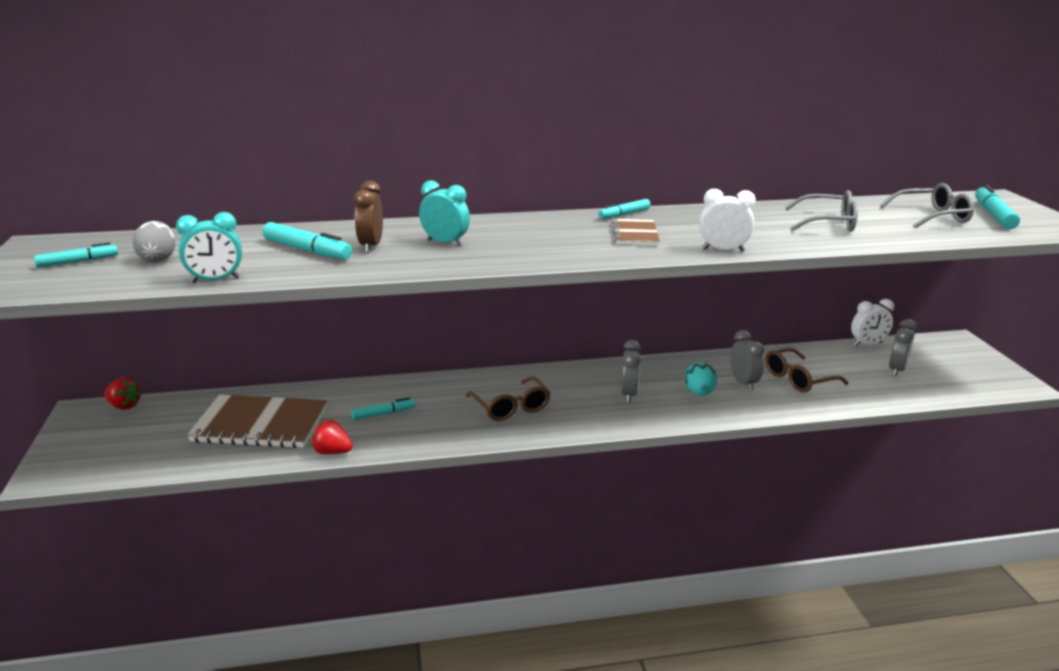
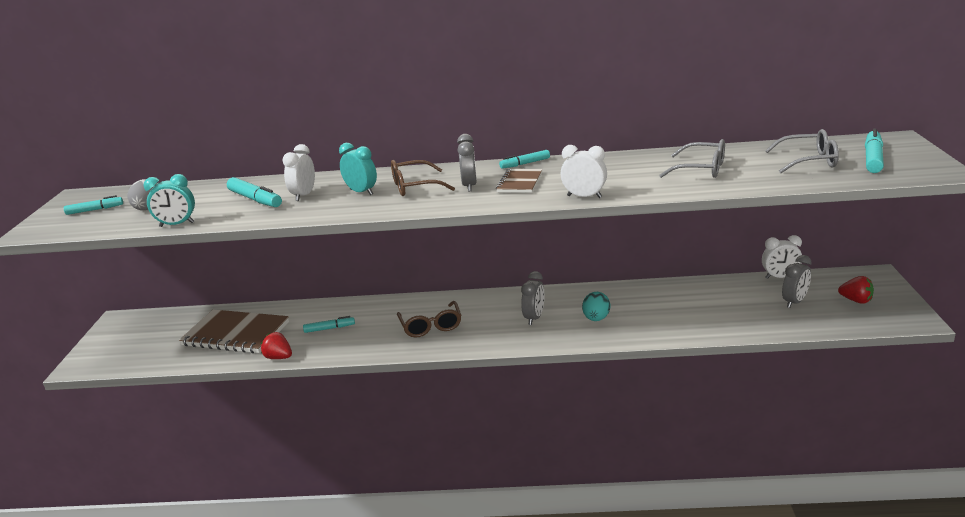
camera: 15 degrees right, 0 degrees up
red strawberry [104,377,142,410] -> red strawberry moved to [838,276,874,304]
brown clock [354,181,383,253] -> white clock [283,144,315,201]
grey clock [730,330,764,391] -> grey clock moved to [457,134,477,192]
brown glasses [765,348,848,393] -> brown glasses moved to [391,160,455,196]

